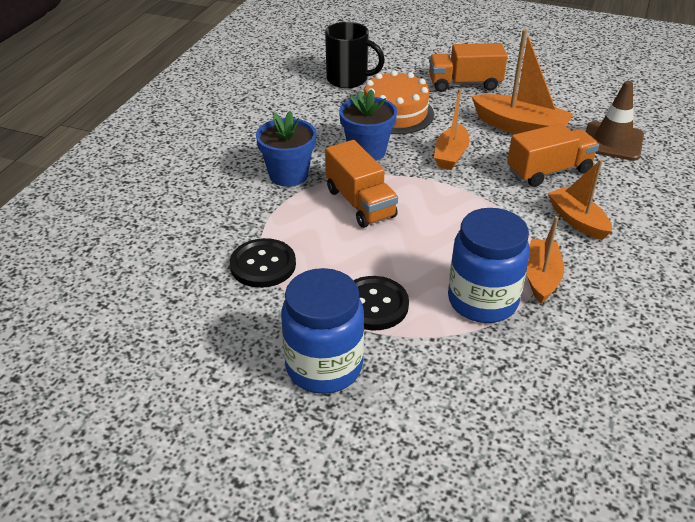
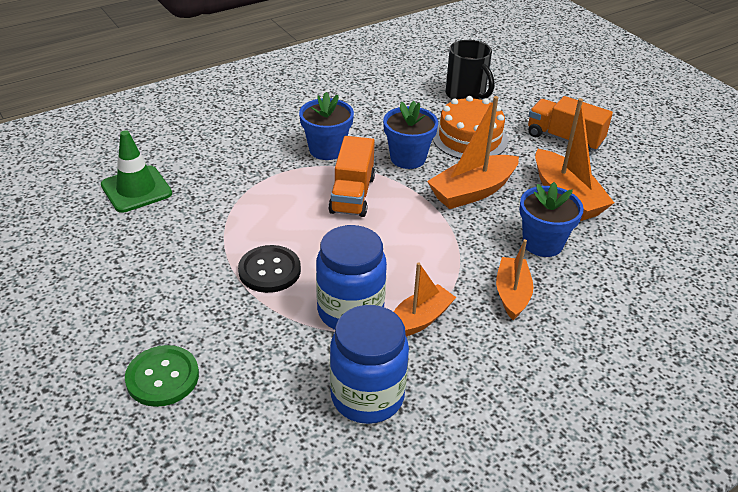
camera: 35 degrees right, 0 degrees up
black button [230,238,296,288] -> none
blue jar [281,268,364,394] -> blue jar moved to [330,305,409,424]
orange boat [434,89,470,170] -> orange boat [427,96,519,209], size x1.52
orange truck [507,123,599,187] -> blue flower pot [519,182,584,257]
brown traffic cone [586,81,644,161] -> none
none -> green traffic cone [101,130,172,213]
none -> green button [125,345,199,407]

